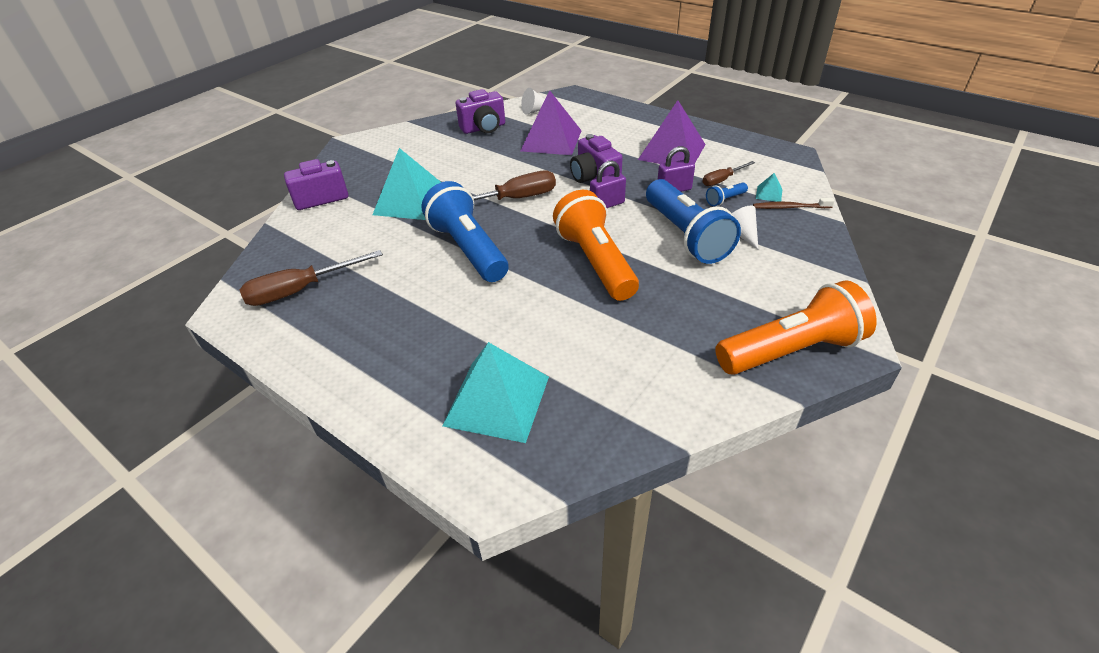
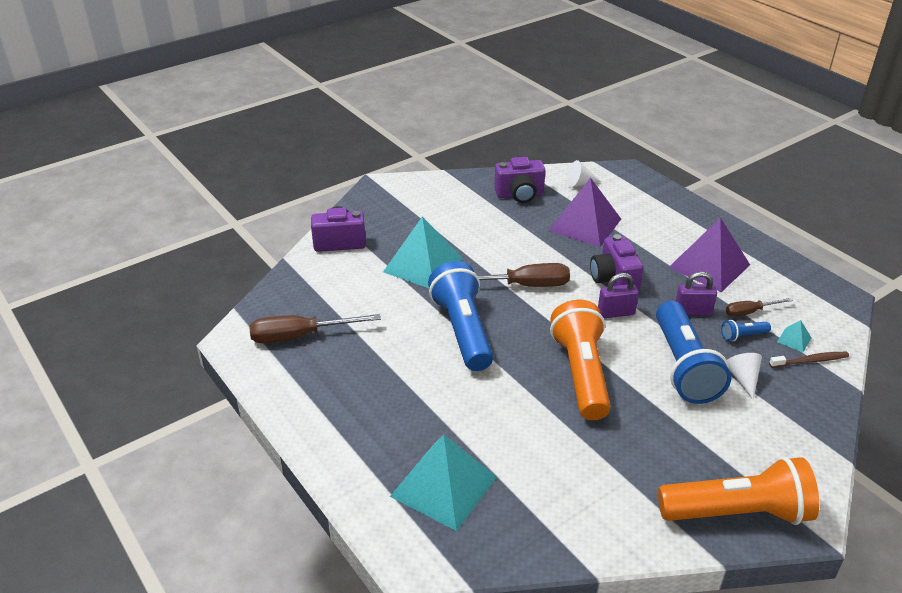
camera: 15 degrees right, 5 degrees down
brown toothbrush [753,198,834,209] -> brown toothbrush turned 150 degrees clockwise [769,352,849,368]

